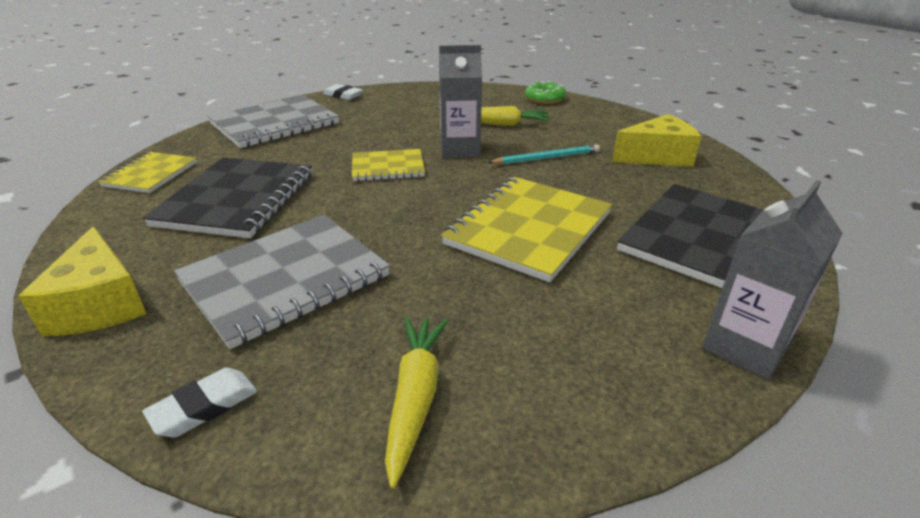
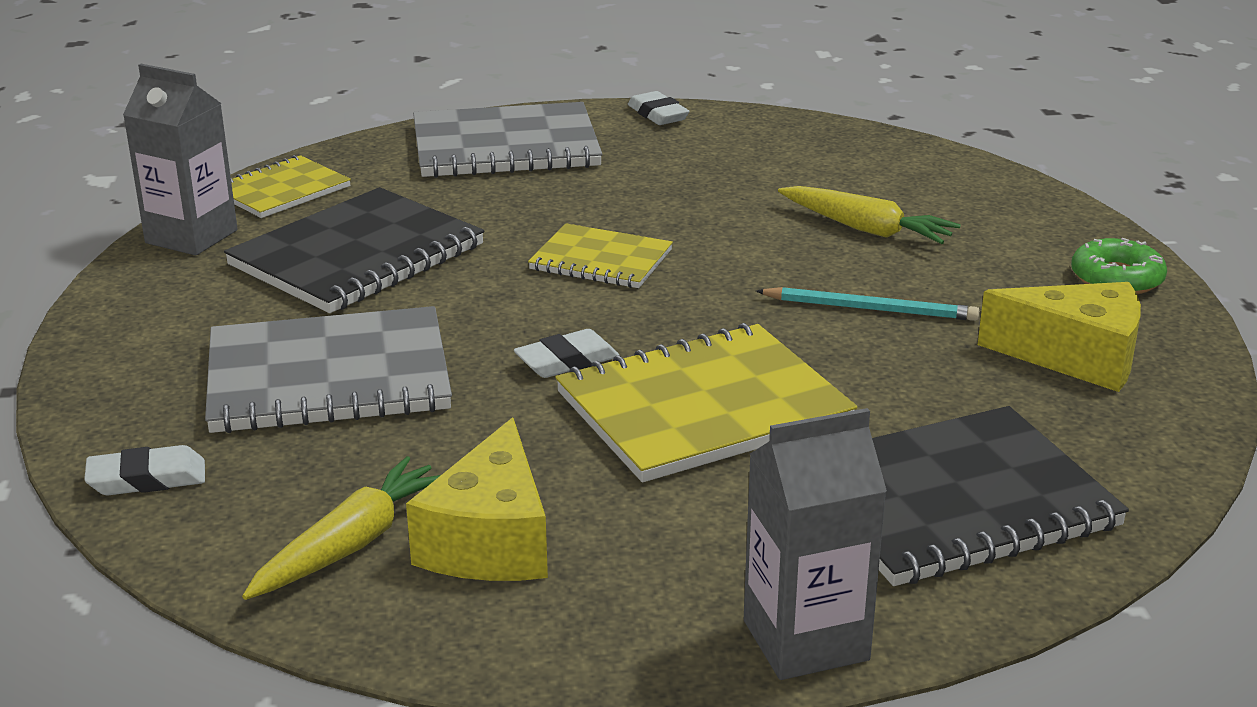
camera: 30 degrees right, 5 degrees down
yellow cheese [18,226,147,336] -> yellow cheese moved to [406,418,548,581]
grey carton [439,45,482,158] -> grey carton moved to [123,64,238,256]
green donut [525,81,566,104] -> green donut moved to [1071,238,1167,294]
none -> white eraser [514,329,619,378]

